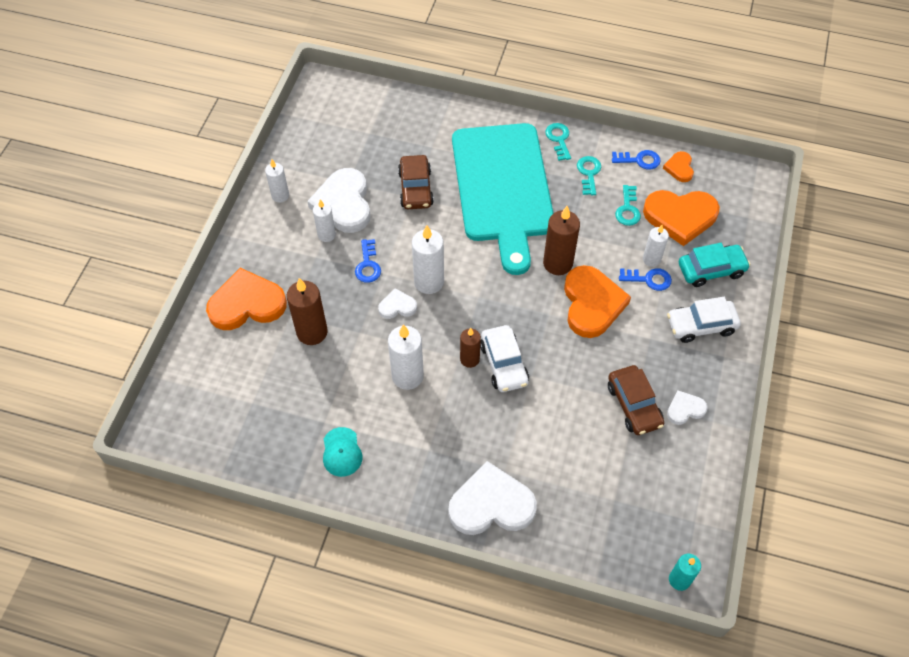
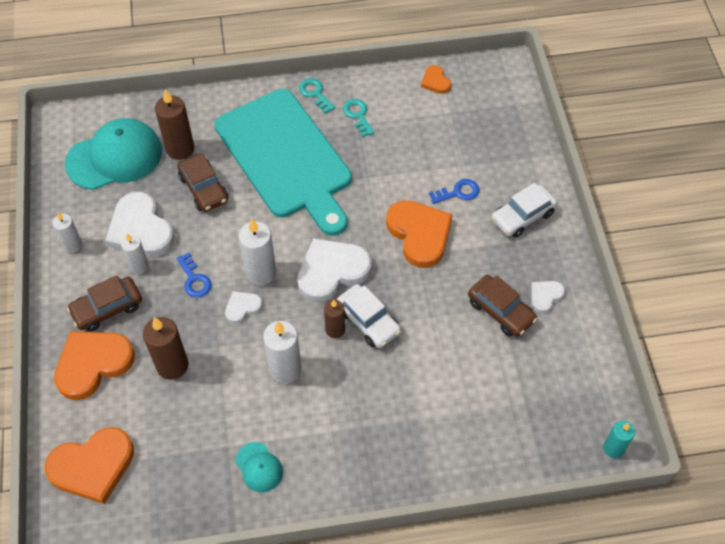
camera: 25 degrees left, 0 degrees up
white heart [448,461,537,535] -> white heart moved to [297,238,372,302]
brown candle [543,206,580,275] -> brown candle moved to [155,89,194,160]
blue key [612,150,660,170] -> none
turquoise key [615,185,641,226] -> none
orange heart [643,190,720,246] -> orange heart moved to [45,427,134,504]
white candle [643,225,669,267] -> none
turquoise car [679,243,750,287] -> none
none -> turquoise cap [65,118,162,190]
none -> brown car [67,275,142,332]

